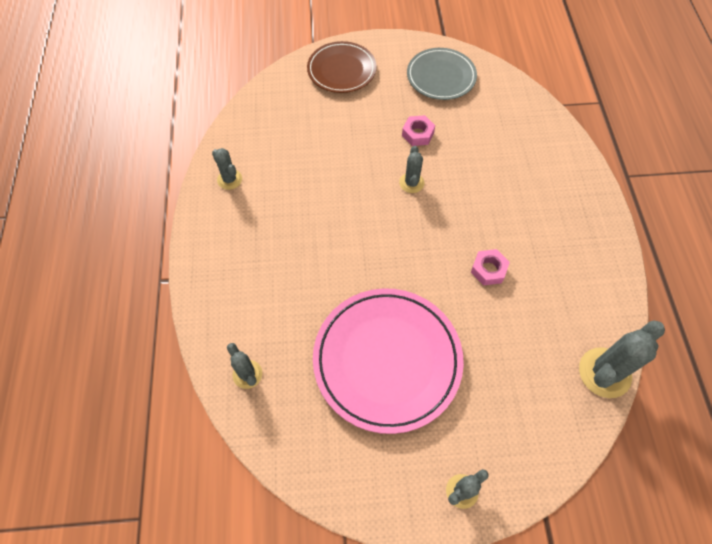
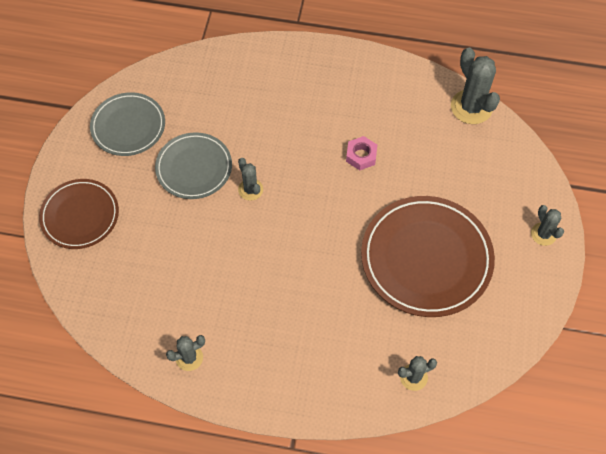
camera: 75 degrees left, 0 degrees up
pink plate [313,288,464,434] -> brown plate [361,196,495,317]
grey cactus [399,146,424,193] -> grey cactus turned 45 degrees clockwise [238,158,263,201]
pink nut [402,115,435,146] -> grey plate [155,132,232,199]

